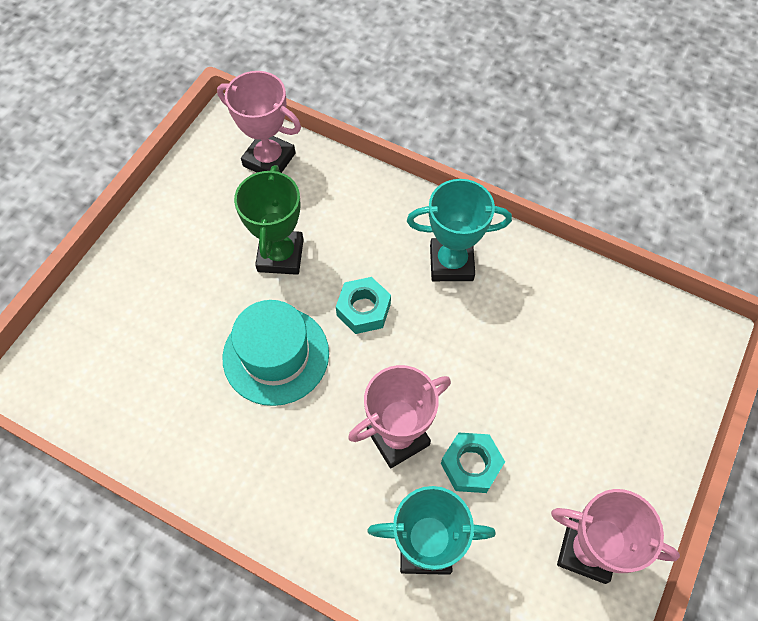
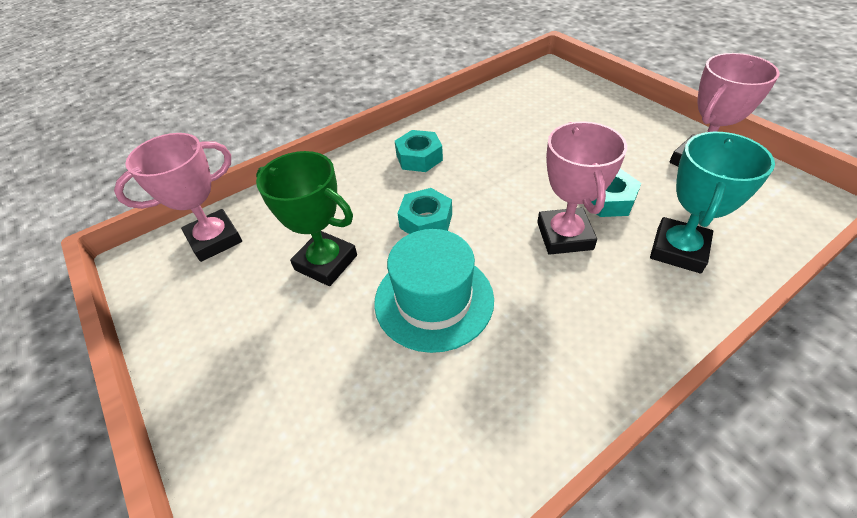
camera: 60 degrees left, 15 degrees down
turquoise trophy [407,179,512,281] -> turquoise nut [395,130,443,172]

